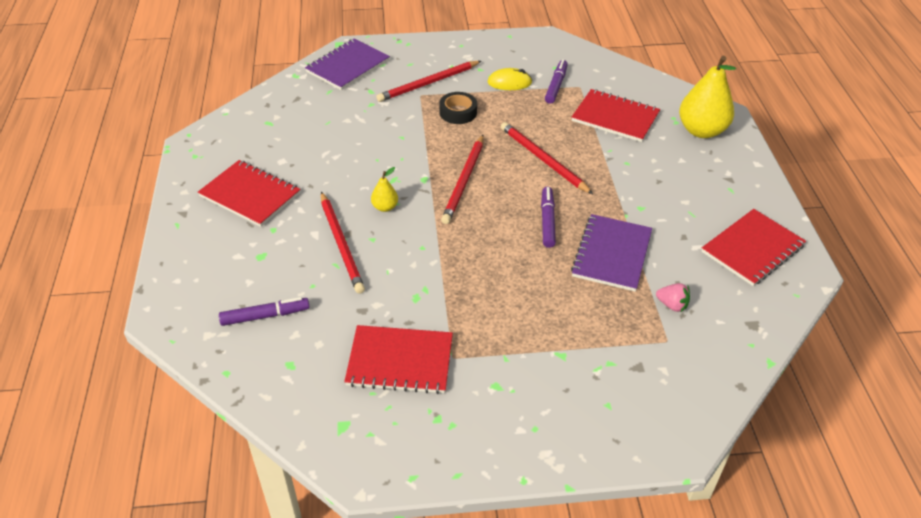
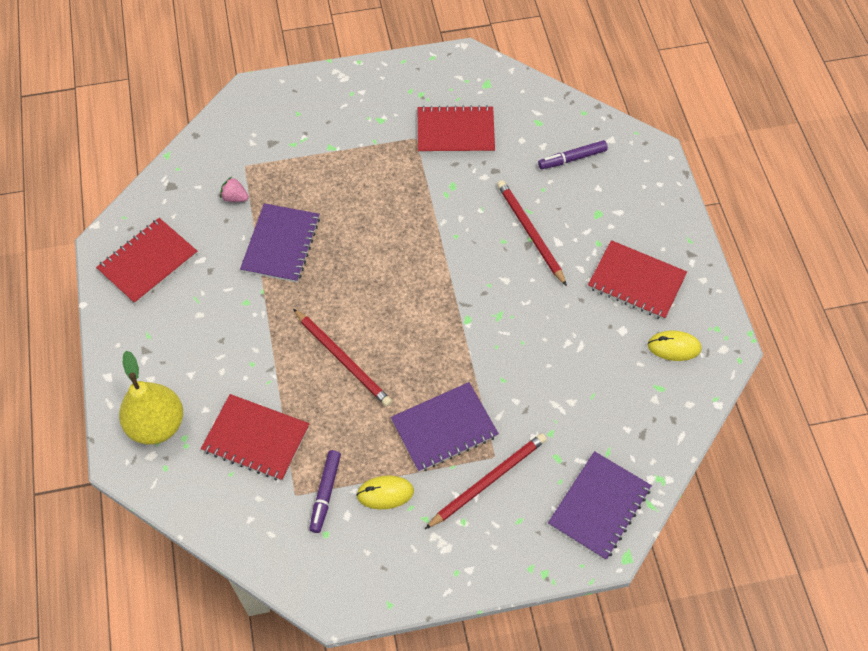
camera: 175 degrees right, 15 degrees up
yellow pear [371,167,398,212] -> none
black tape [439,92,477,124] -> purple notebook [391,382,499,472]
red pencil [441,135,484,224] -> none
purple marker [541,187,556,248] -> none
none -> yellow mouse [648,331,702,361]

